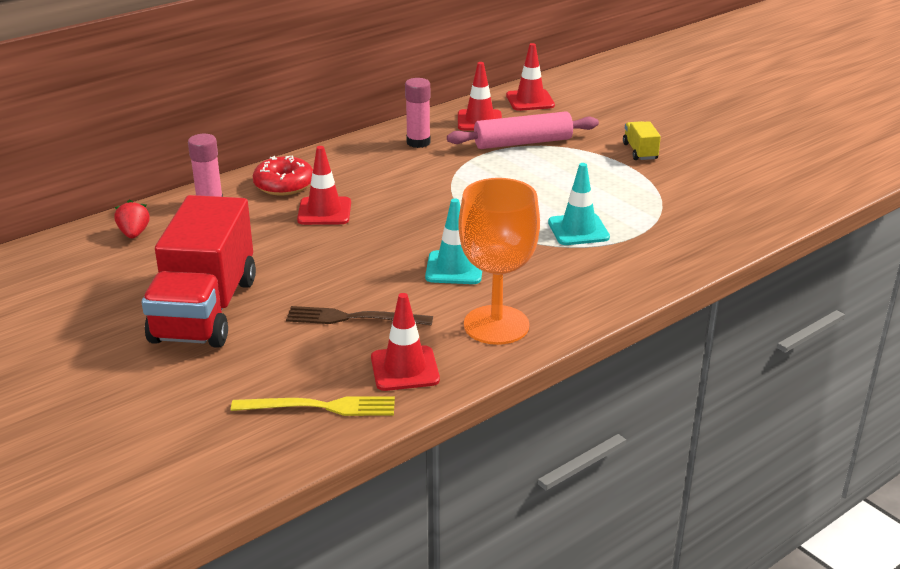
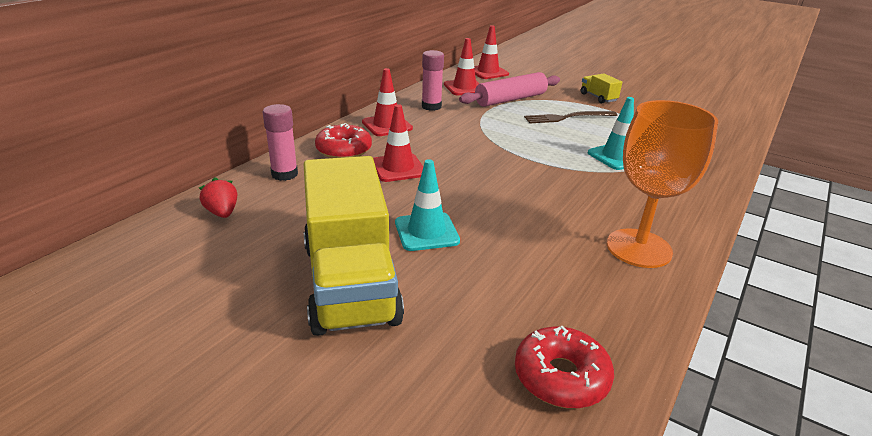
camera: 20 degrees left, 0 degrees up
red truck [142,195,256,348] -> yellow truck [304,156,404,336]
yellow fork [231,396,395,416] -> red donut [515,326,614,409]
brown fork [286,306,433,326] -> brown fork moved to [524,111,617,123]
red traffic cone [371,293,440,391] -> red traffic cone moved to [362,68,413,136]
turquoise traffic cone [425,198,482,284] -> turquoise traffic cone moved to [395,159,460,251]

